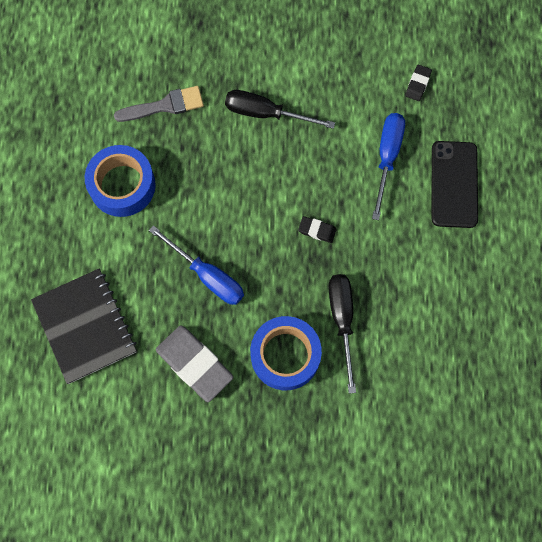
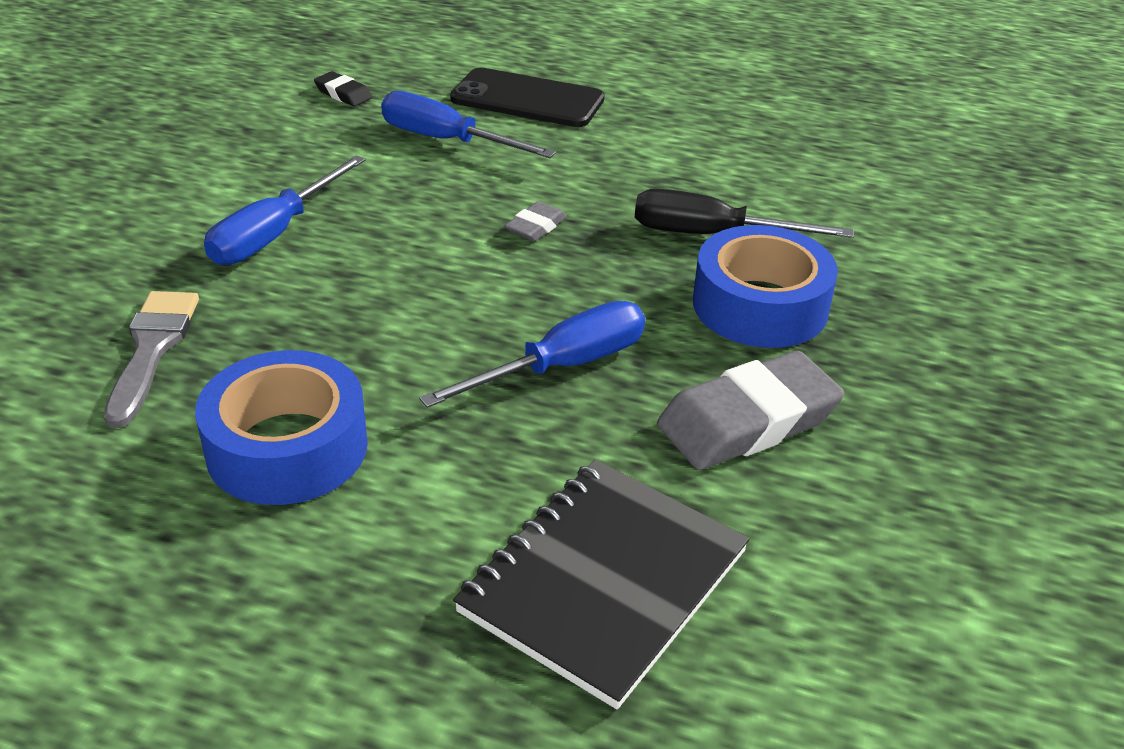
camera: 75 degrees left, 35 degrees down
black notebook [31,268,137,384] -> black notebook turned 45 degrees counterclockwise [453,460,749,709]
black screwdriver [225,90,335,129] -> blue screwdriver [204,155,366,265]
black eraser [298,216,337,243] -> grey eraser [504,201,567,241]

